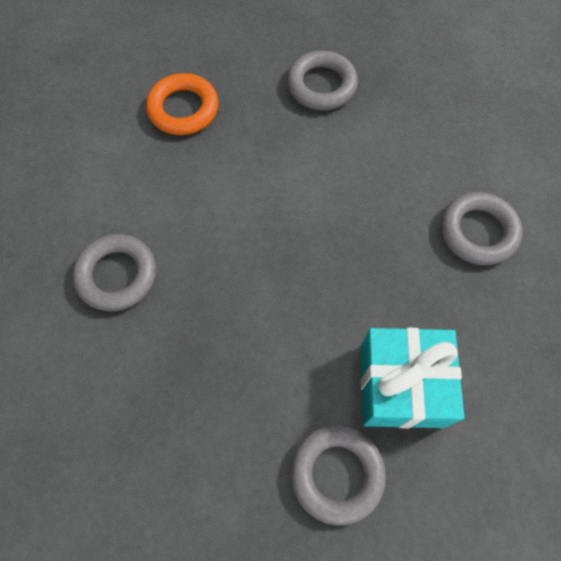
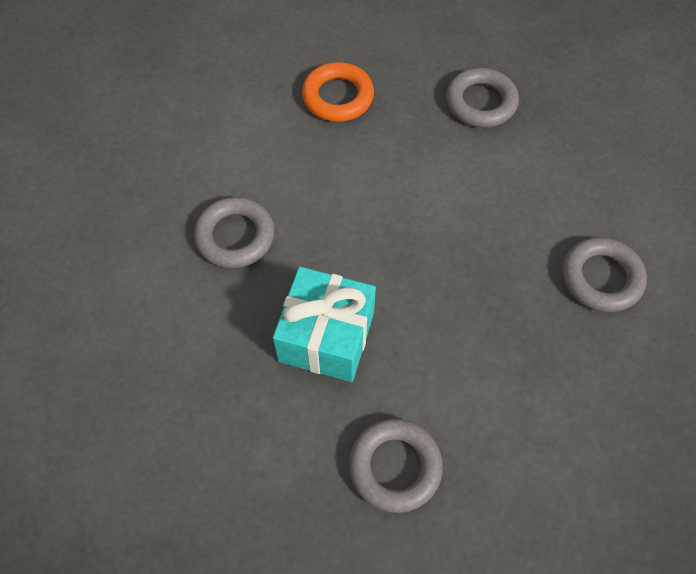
camera: 15 degrees right, 5 degrees down
turquoise gift [360,328,464,428] -> turquoise gift moved to [273,267,376,382]

